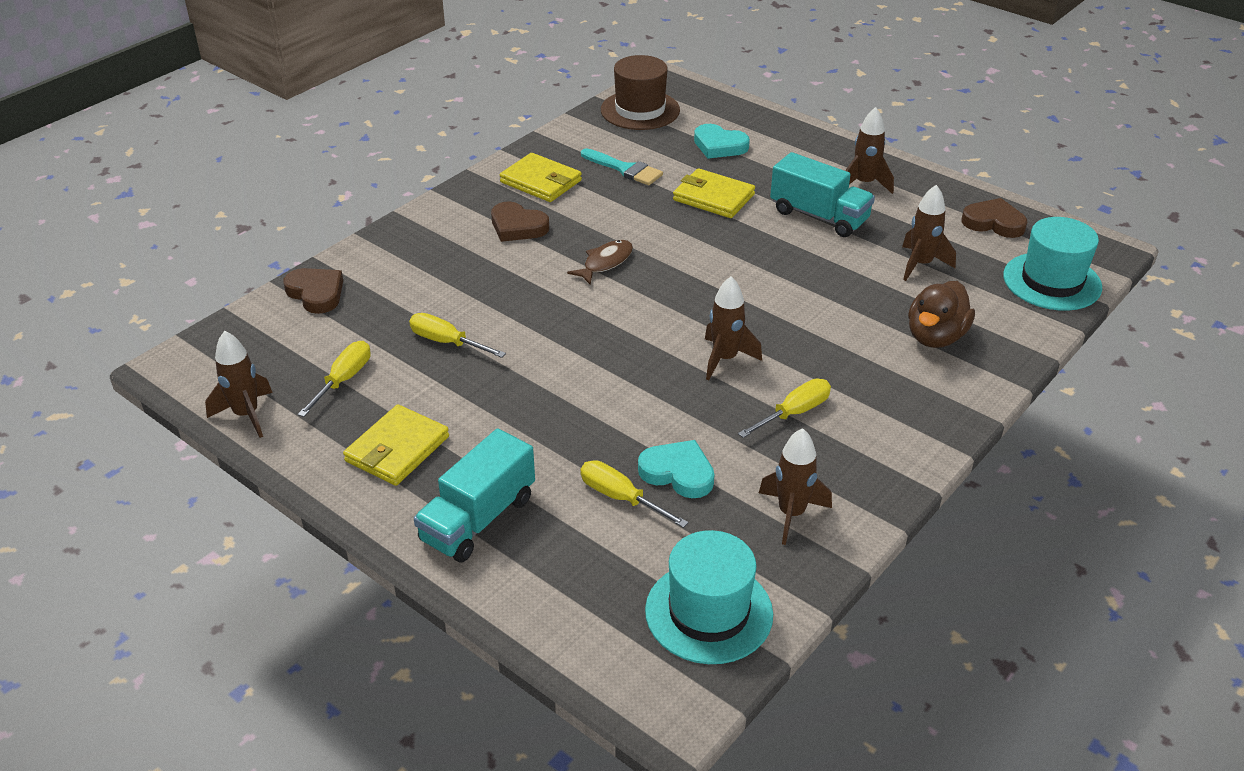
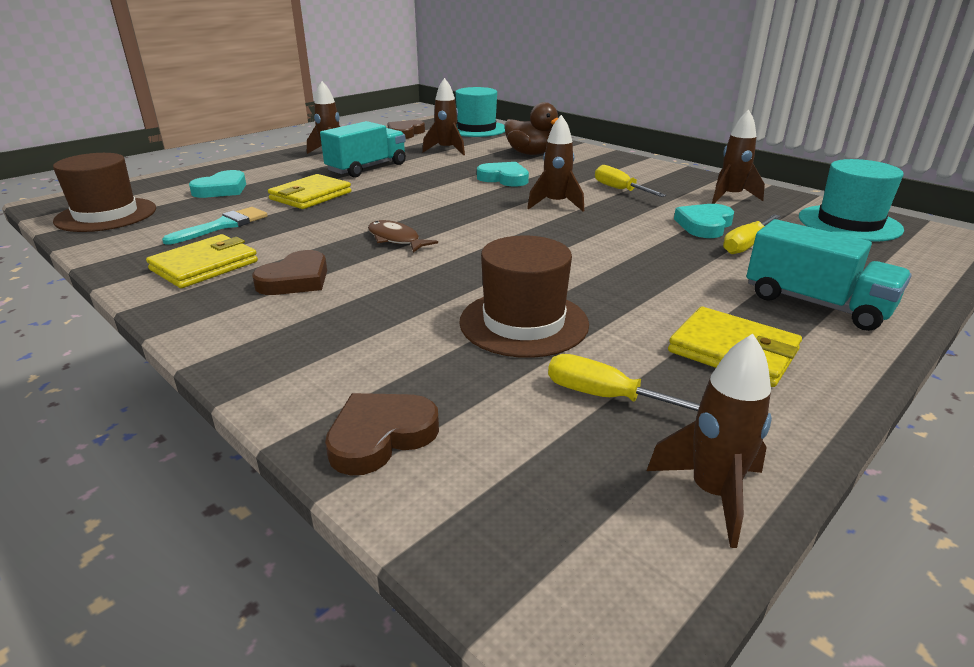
camera: 85 degrees left, 10 degrees down
yellow screwdriver [409,313,506,358] -> brown hat [459,236,589,358]
none -> turquoise heart [477,162,529,187]

